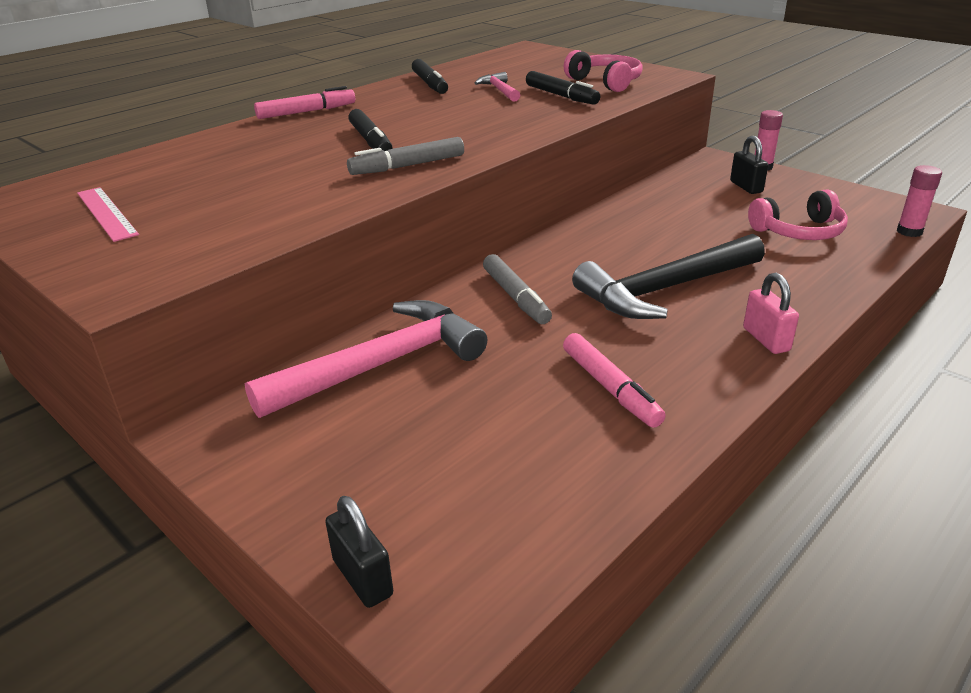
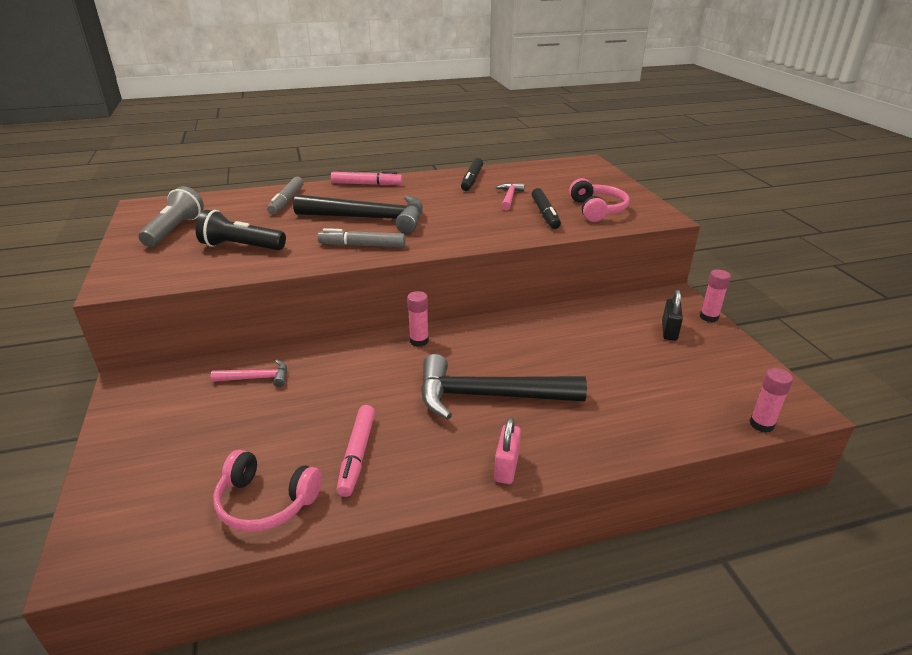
camera: 30 degrees right, 0 degrees up
pink ruler [77,187,139,242] -> grey flashlight [139,186,204,247]
pink hammer [245,300,487,418] -> pink hammer [211,360,287,387], size x0.47
black padlock [325,496,393,608] -> none
black marker [348,109,393,151] -> black hammer [293,194,423,234]
grey marker [483,254,552,324] -> grey marker moved to [267,177,303,214]
pink headphones [748,189,848,240] -> pink headphones moved to [213,450,322,532]
none -> black flashlight [196,210,286,250]
none -> pink glue stick [407,291,429,347]

